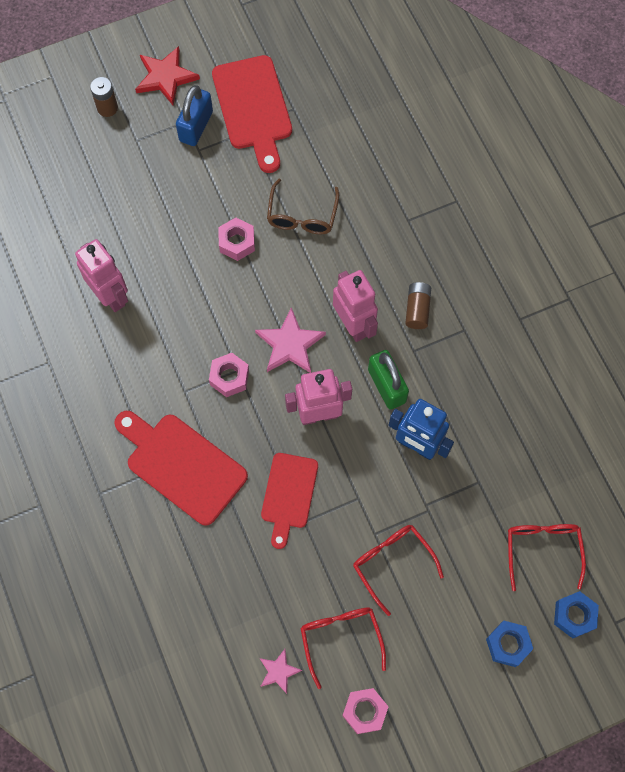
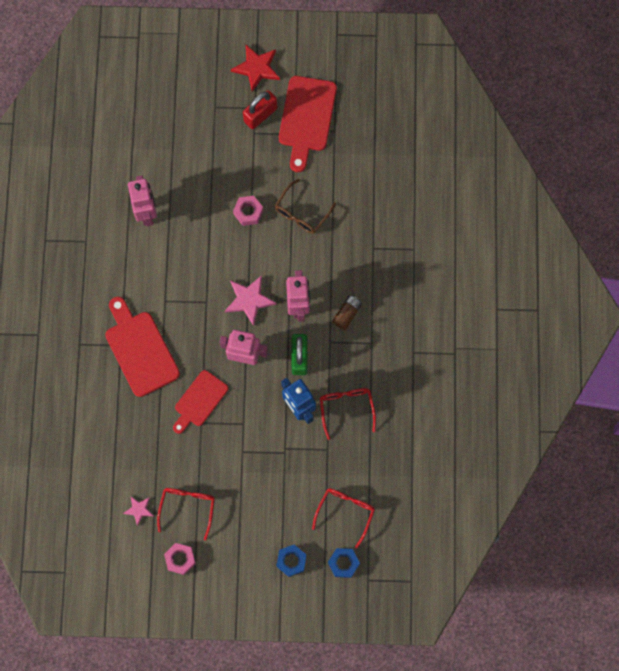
camera: 25 degrees right, 5 degrees up
brown battery [90,77,118,117] -> none
blue padlock [176,85,213,146] -> red padlock [243,90,277,129]
pink nut [209,353,249,397] -> none
red glasses [353,525,444,616] -> red glasses moved to [320,388,376,440]

